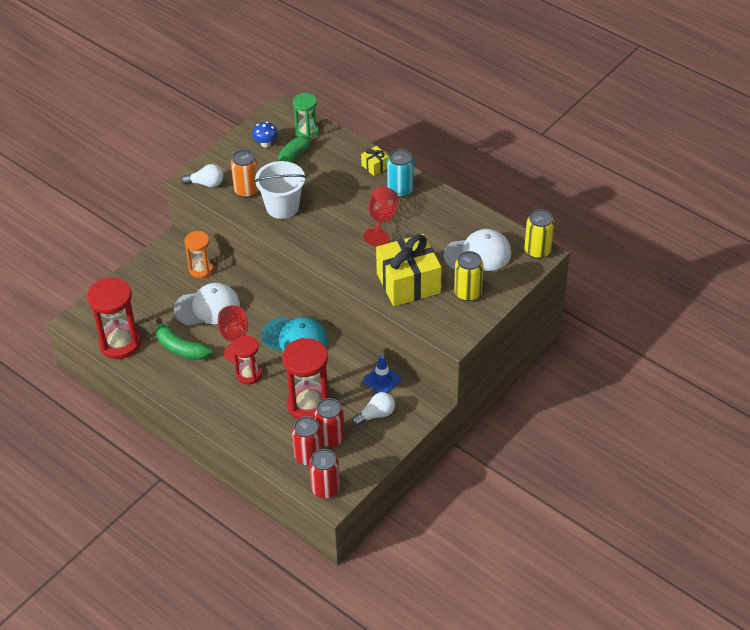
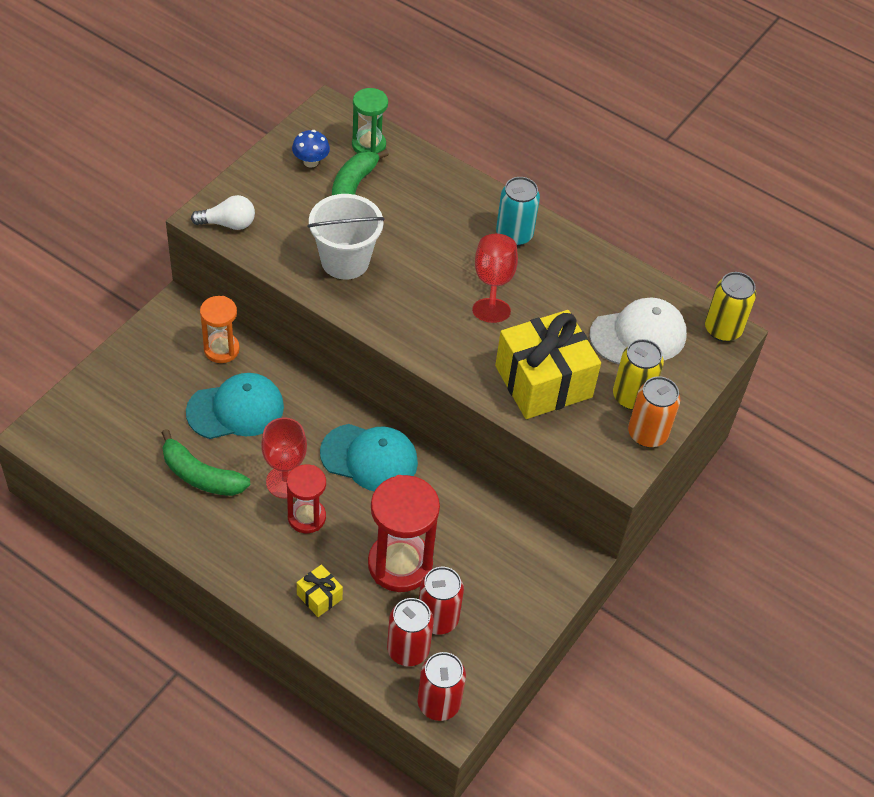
camera: 10 degrees left, 5 degrees up
red hourglass [87,278,141,359] -> none
white cap [174,283,240,326] -> turquoise cap [186,373,284,439]
orange can [231,149,259,198] -> orange can moved to [628,376,680,448]
white light bulb [352,392,395,426] -> none
yellow gift [361,146,389,176] -> yellow gift moved to [297,565,343,617]
blue traffic cone [363,356,402,393] -> none

